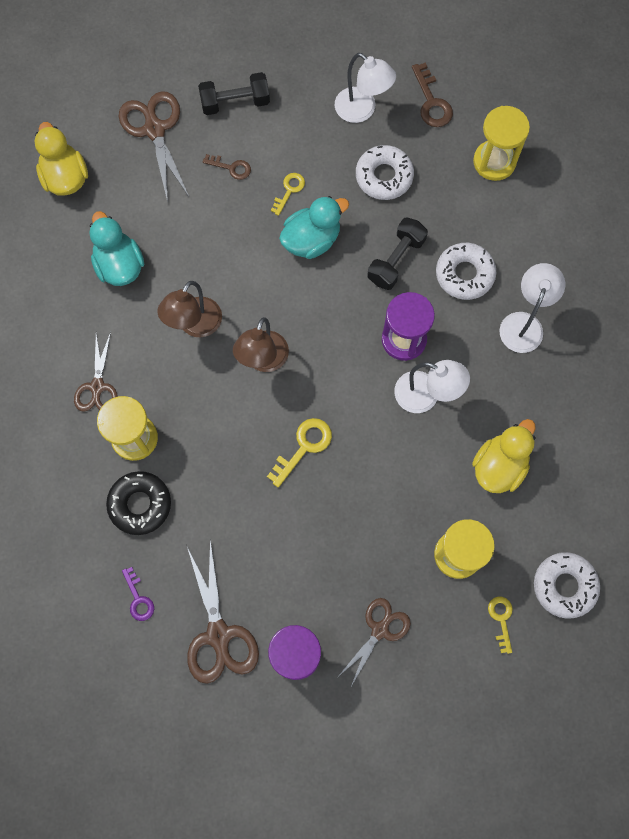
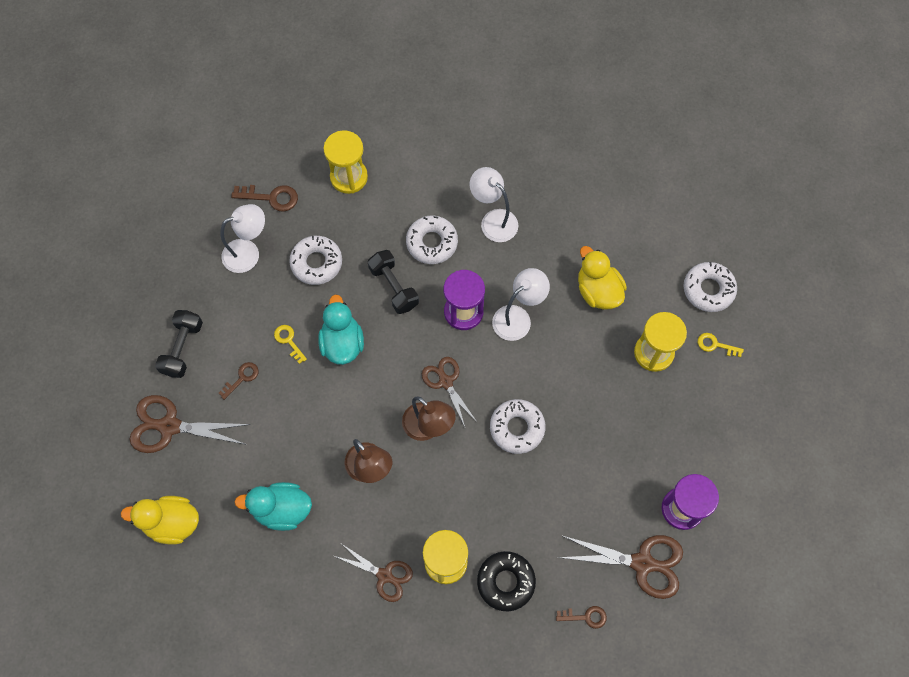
camera: 65 degrees left, 5 degrees down
purple key [122,567,154,621] -> brown key [556,606,607,629]
yellow key [267,418,332,488] -> white donut [490,399,545,454]
brown scissors [339,598,411,686] -> brown scissors moved to [422,357,477,427]

